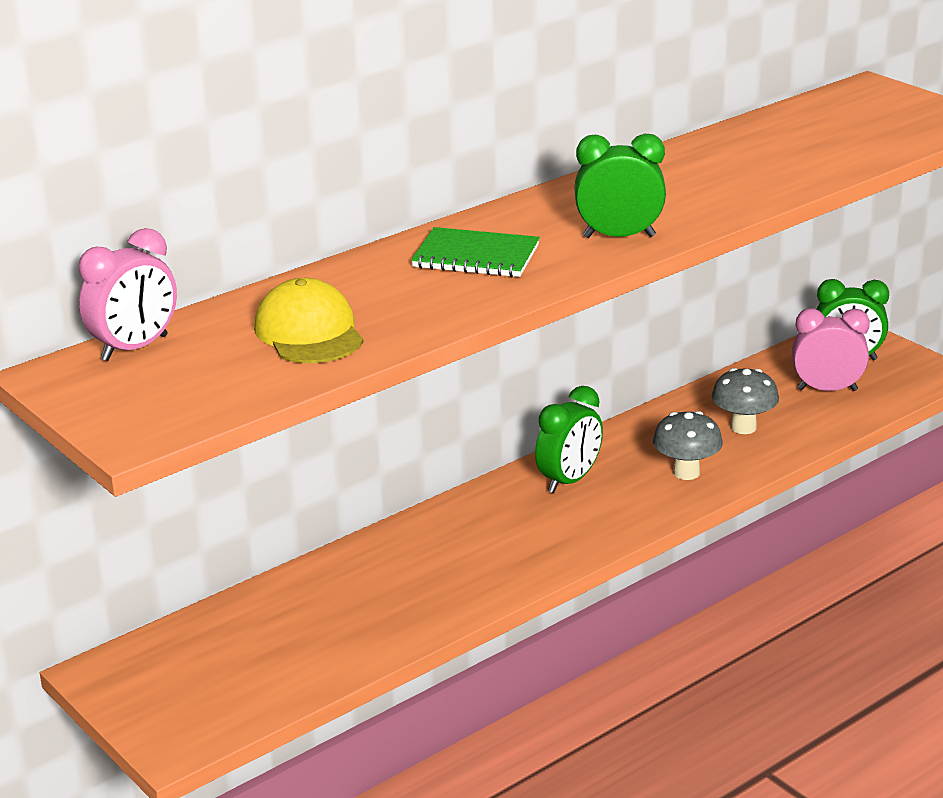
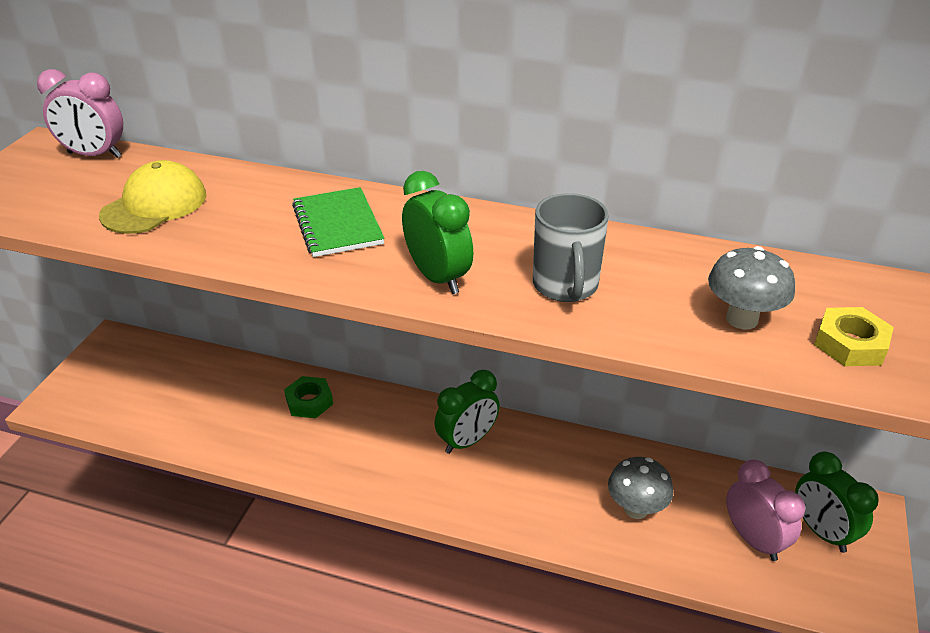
camera: 55 degrees right, 10 degrees up
green clock [535,386,603,493] -> green clock turned 45 degrees counterclockwise [434,370,500,454]
grey mushroom [653,411,723,480] -> grey mushroom moved to [708,246,795,329]
none -> green nut [284,376,333,418]
none -> grey mug [533,193,609,302]
none -> yellow nut [814,307,894,366]

